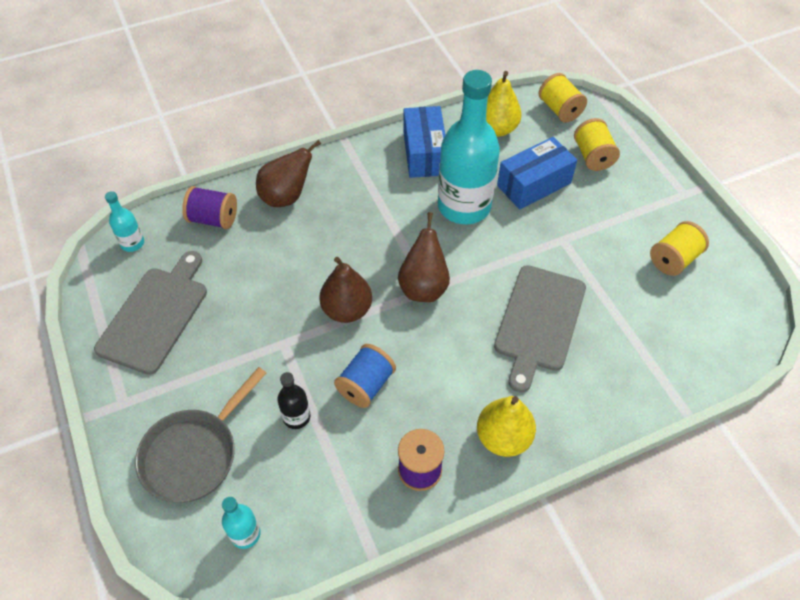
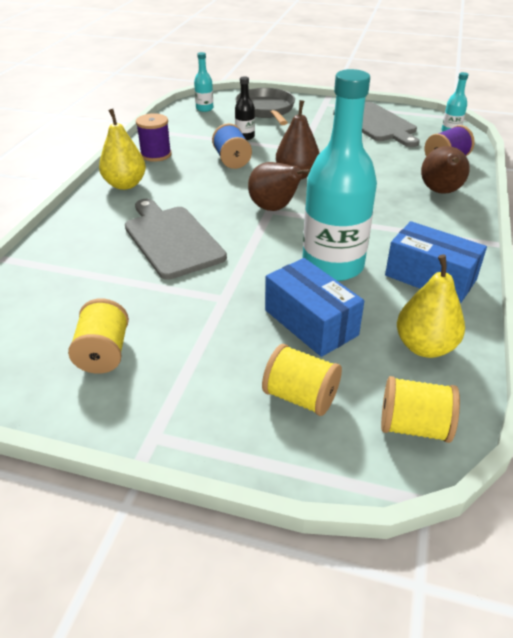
camera: 130 degrees right, 15 degrees down
blue box [497,137,577,209] -> blue box turned 45 degrees counterclockwise [265,258,364,357]

